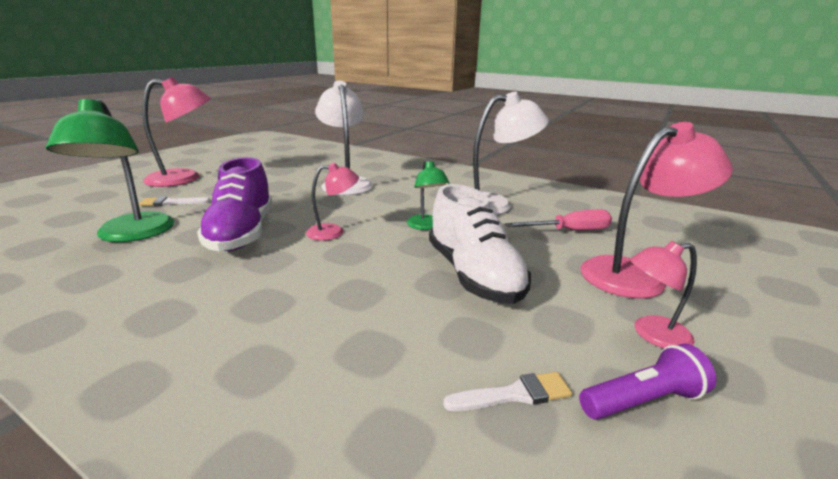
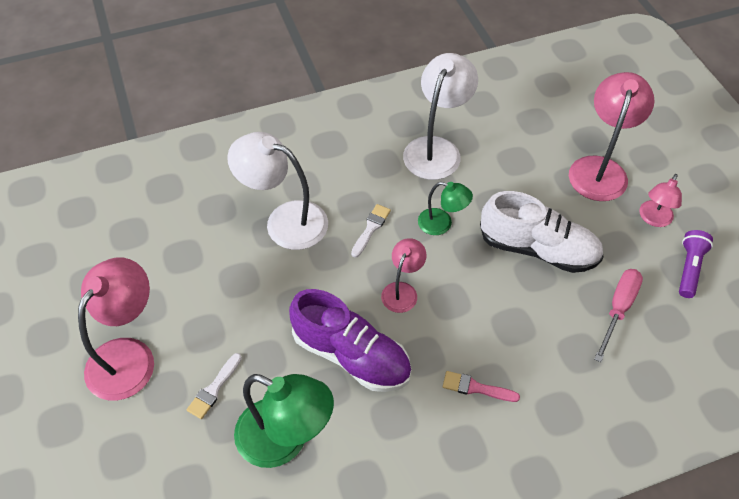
camera: 50 degrees left, 30 degrees up
white brush [443,372,572,411] -> white brush moved to [351,204,391,258]
pink screwdriver [505,209,612,231] -> pink screwdriver moved to [594,269,643,362]
none -> pink brush [443,371,520,402]

